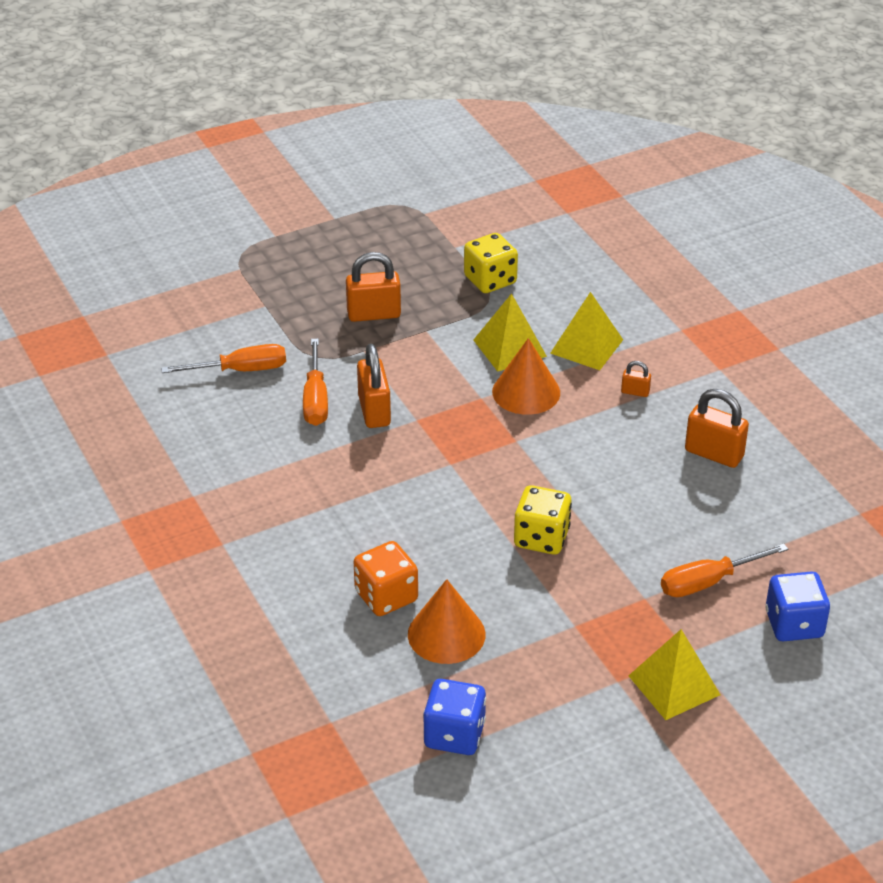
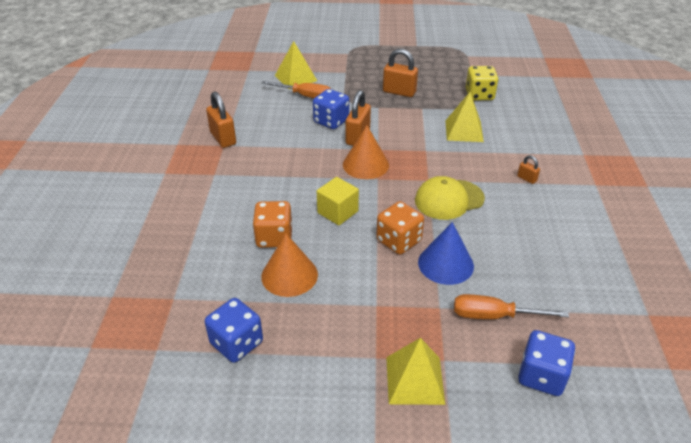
camera: 30 degrees right, 0 degrees up
orange screwdriver [303,339,328,426] -> blue dice [313,89,349,129]
orange cone [492,338,560,415] -> orange cone moved to [343,125,389,179]
yellow dice [514,485,572,555] -> orange dice [376,201,424,254]
yellow pyramid [550,292,623,370] -> yellow pyramid moved to [275,41,317,89]
orange padlock [685,389,749,468] -> orange padlock moved to [206,92,236,148]
none -> yellow cube [317,177,359,225]
none -> yellow cap [415,176,485,220]
none -> blue cone [418,222,474,285]

